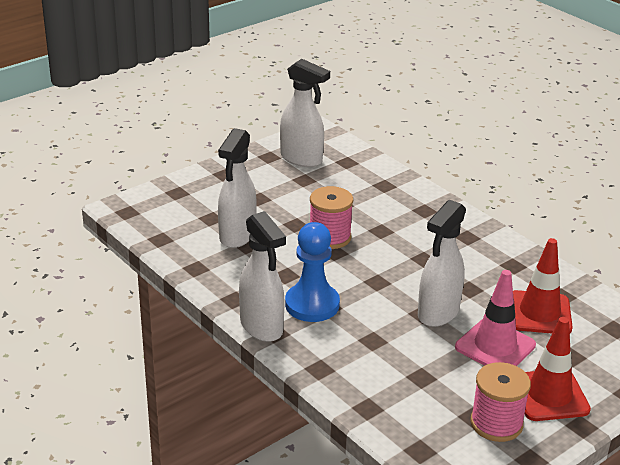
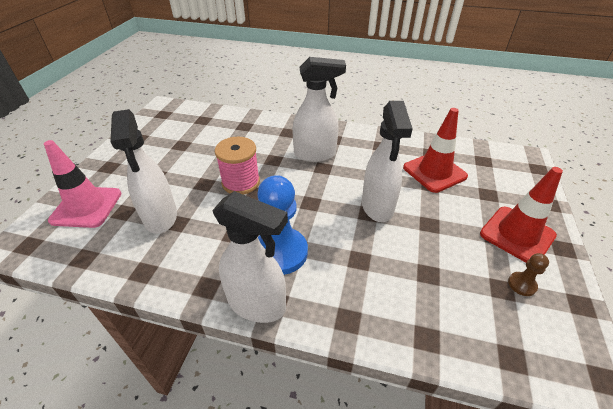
camera: 35 degrees left, 10 degrees up
white spray bottle [280,59,330,167] -> white spray bottle moved to [292,57,346,162]
pink traffic cone [455,270,536,366] -> pink traffic cone moved to [44,140,122,228]
pink spool [470,362,531,442] -> brown pawn [508,253,549,296]

